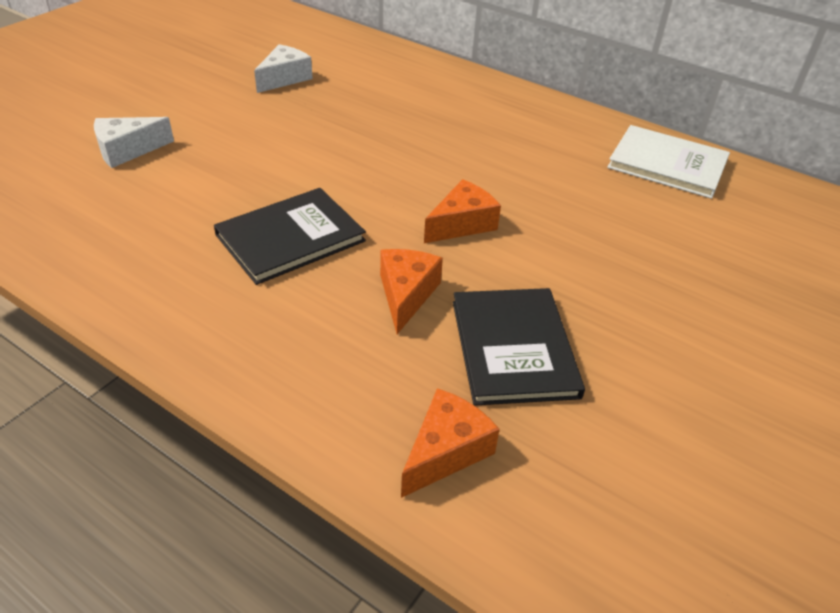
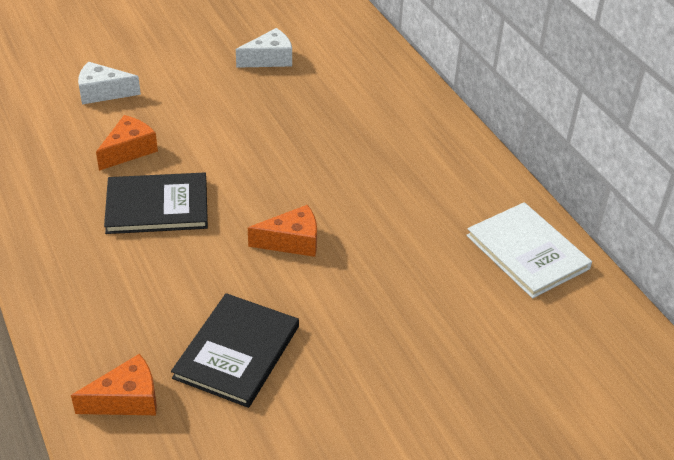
camera: 30 degrees right, 0 degrees up
orange cheese [380,249,443,334] -> orange cheese moved to [96,115,158,171]

